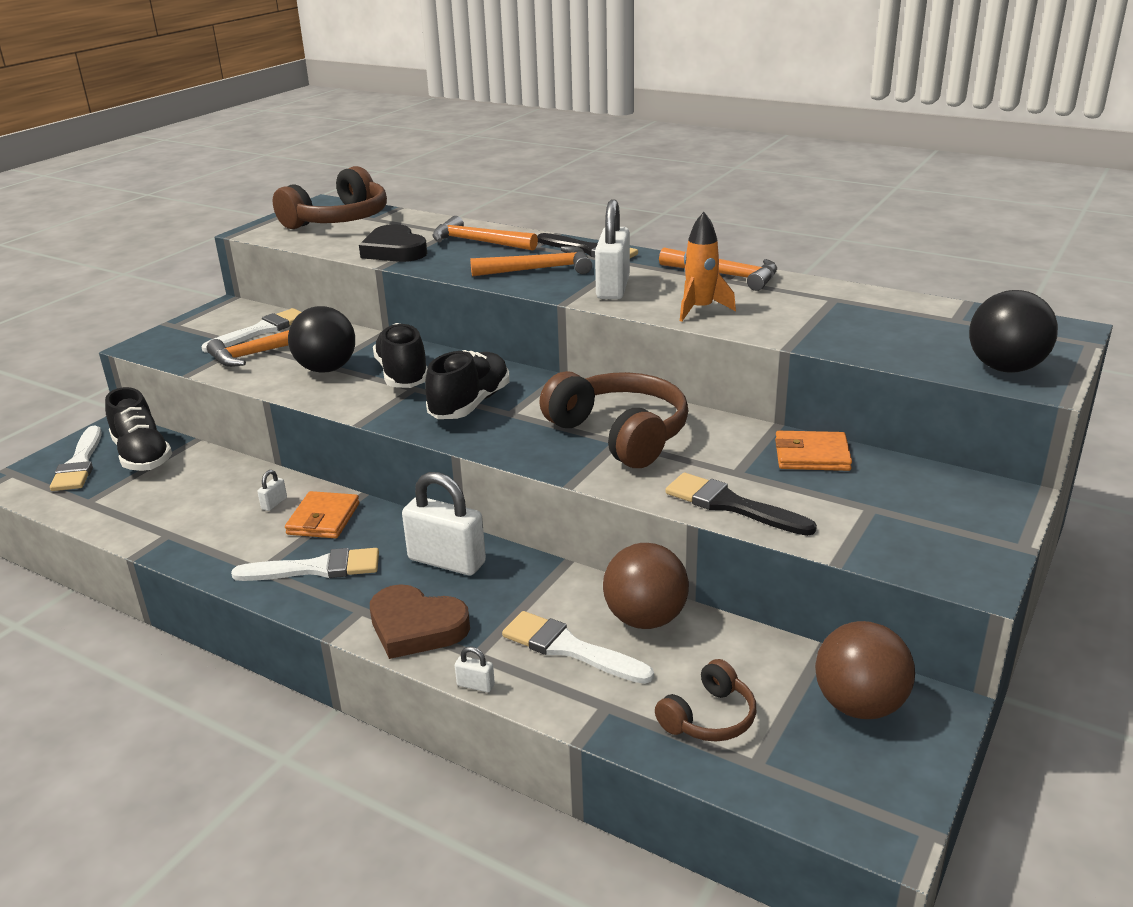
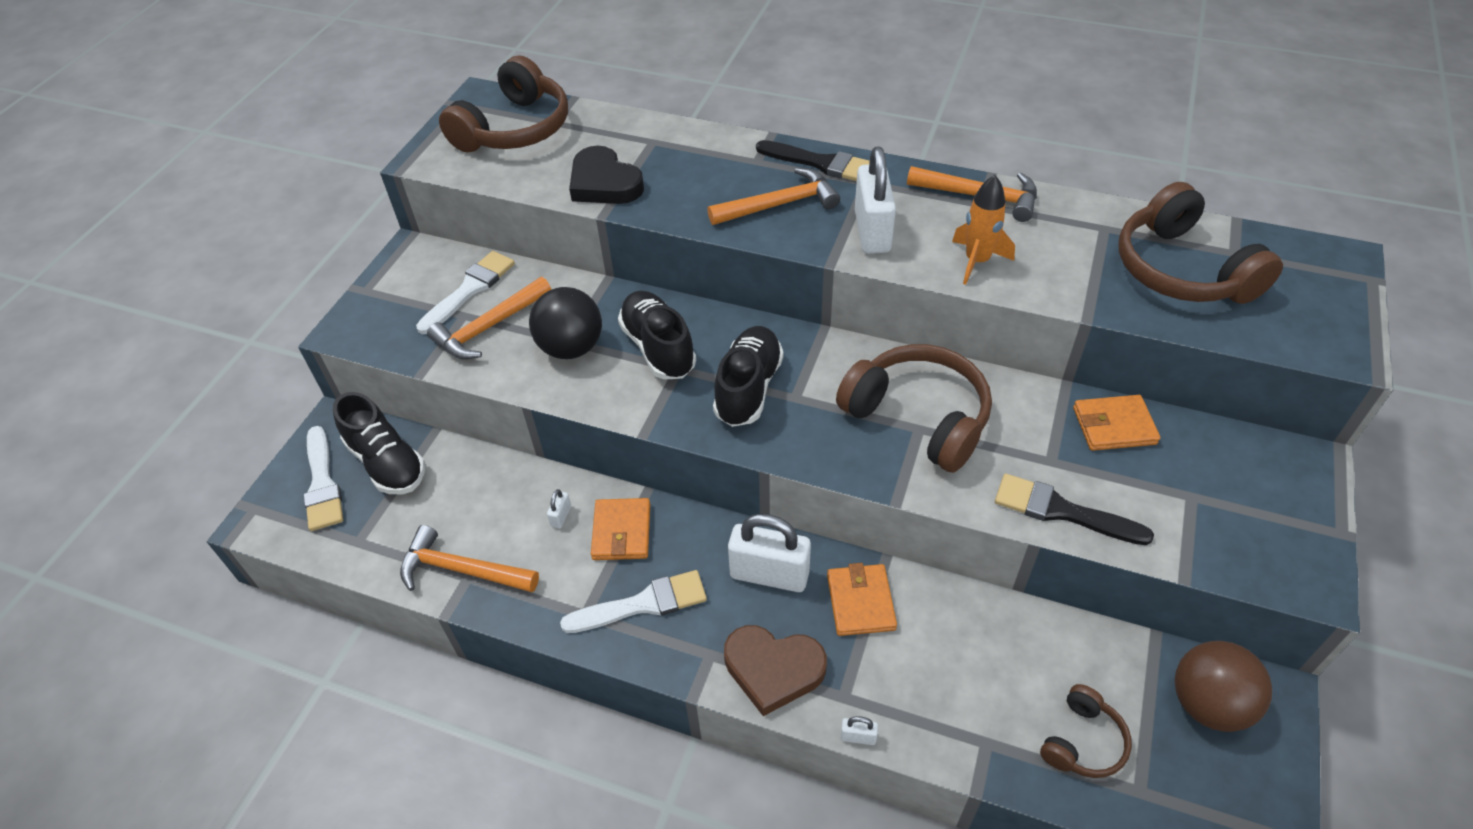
camera: 10 degrees left, 20 degrees up
orange hammer [432,216,538,251] -> orange hammer moved to [400,525,539,592]
white brush [502,611,654,684] -> none
brown ball [603,543,689,629] -> none
black ball [969,290,1058,373] -> none
none -> orange wallet [827,563,897,636]
none -> brown headphones [1118,182,1283,304]

